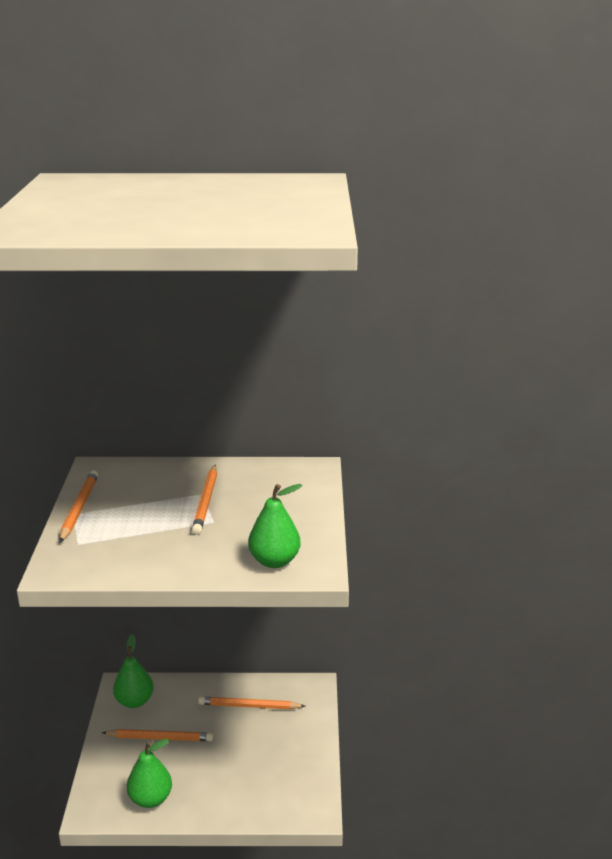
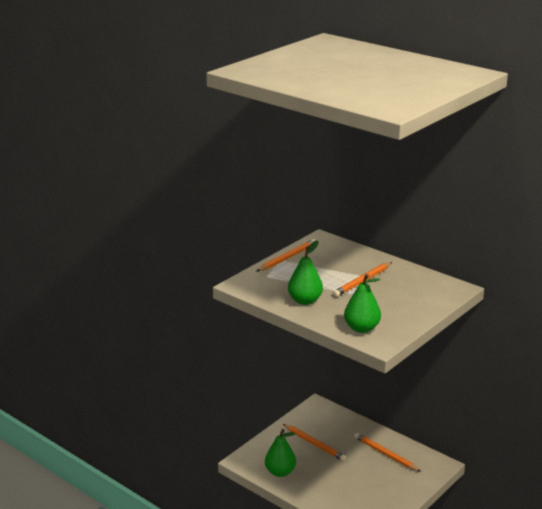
camera: 40 degrees right, 0 degrees up
green pear [113,634,154,708] -> green pear moved to [288,240,323,305]

